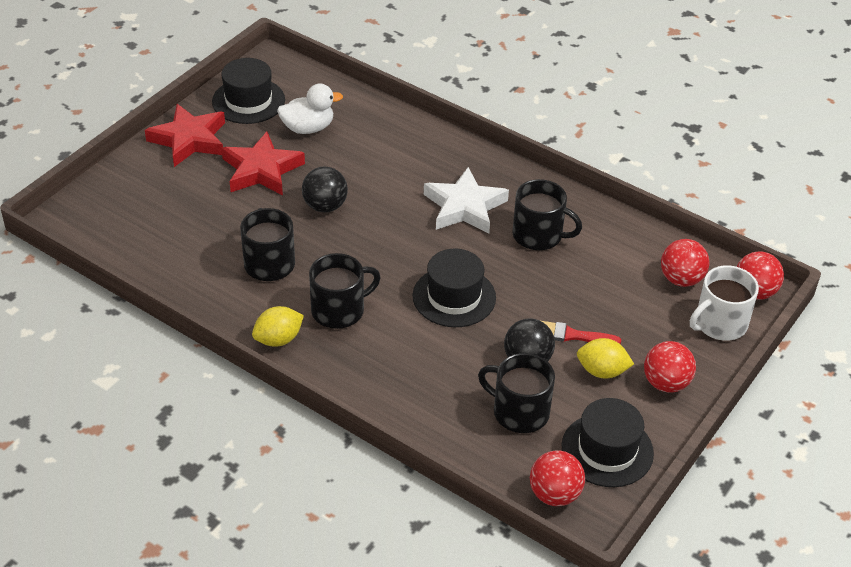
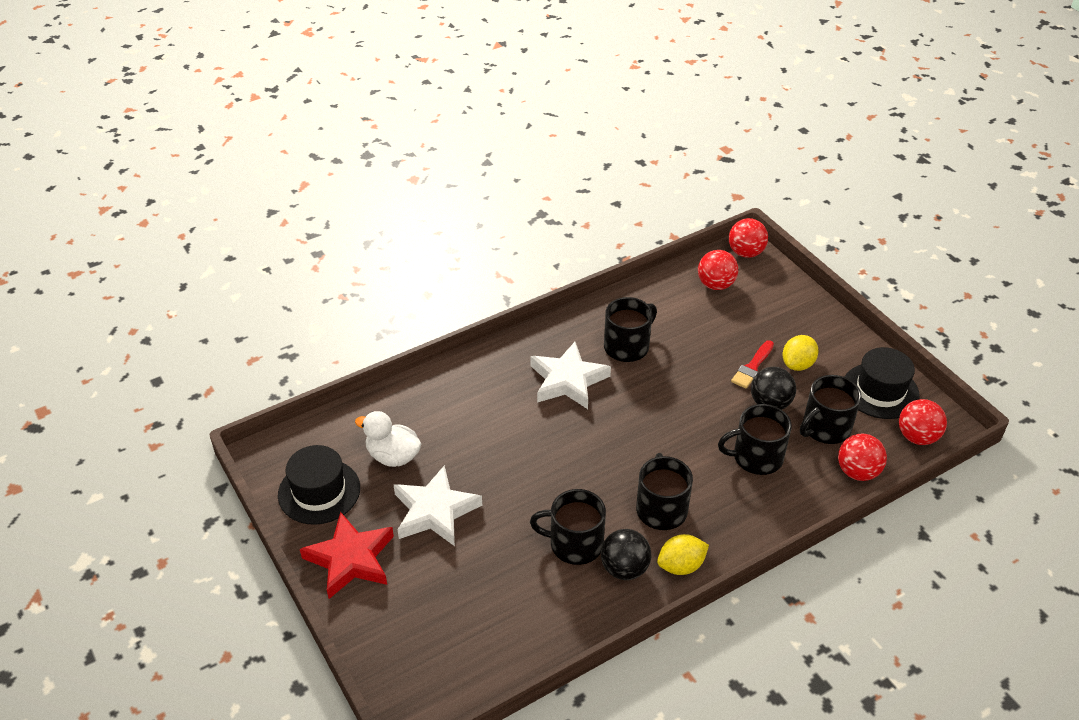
camera: 65 degrees left, 0 degrees up
red star [222,132,305,195] -> white star [394,465,482,546]
yellow lemon [252,306,304,347] -> yellow lemon turned 75 degrees clockwise [657,534,709,575]
white duck [277,84,343,134] -> white duck turned 75 degrees counterclockwise [355,411,421,467]
black ball [302,167,348,212] -> black ball moved to [601,529,652,580]
black hat [412,249,496,327] -> none
red ball [644,341,696,393] -> red ball moved to [838,434,887,481]
white mug [690,265,759,341] -> none
none -> black mug [718,404,792,475]

